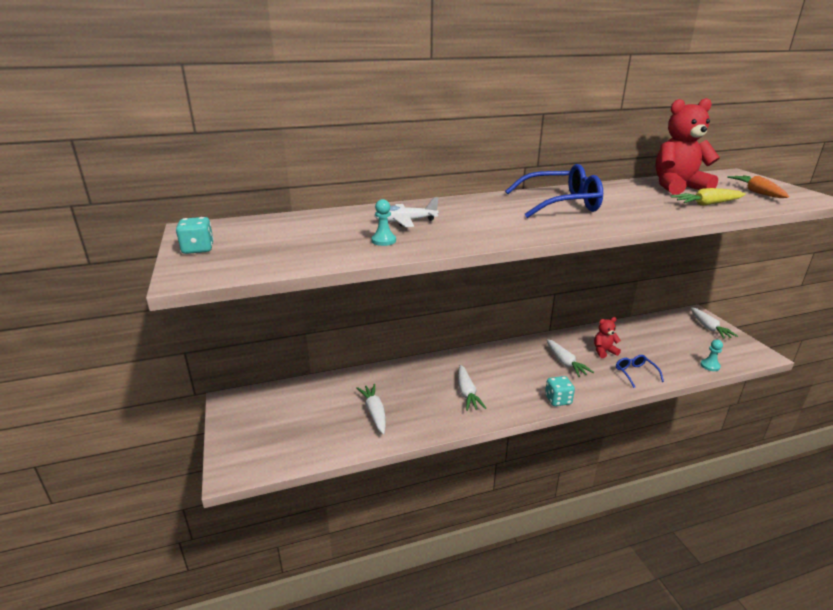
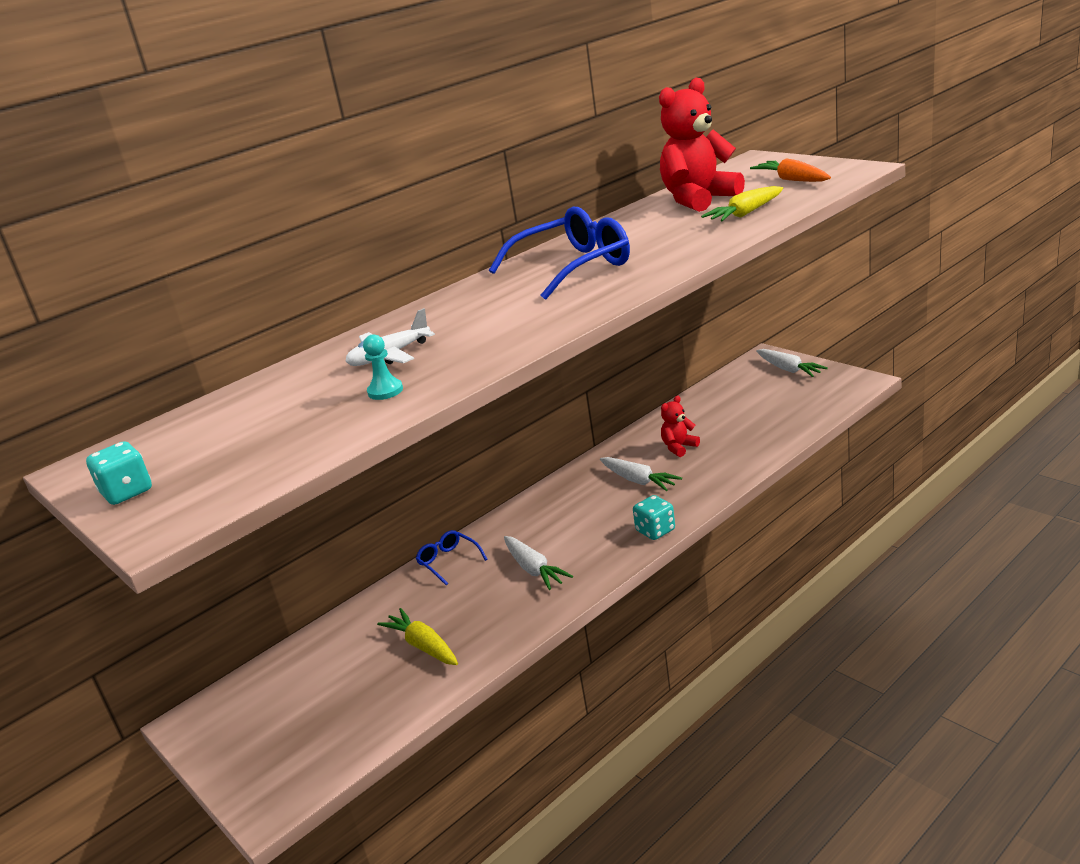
camera: 20 degrees left, 0 degrees up
white carrot [356,384,386,434] -> yellow carrot [377,608,458,665]
blue glasses [616,355,664,388] -> blue glasses moved to [416,530,487,585]
turquoise pawn [700,340,723,371] -> none

